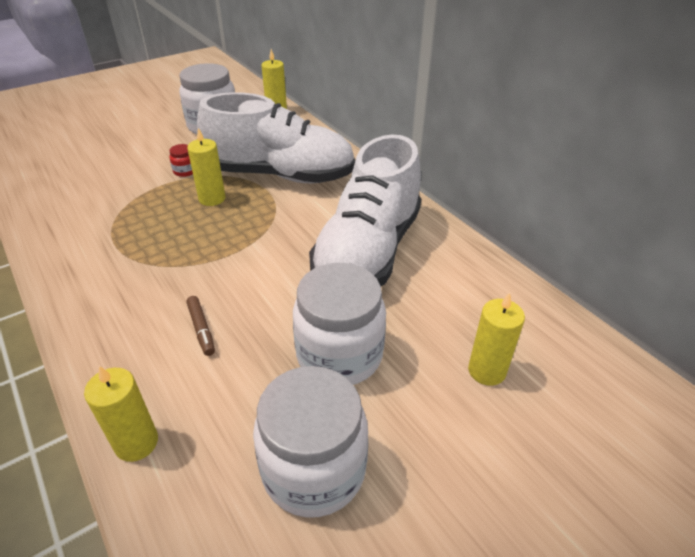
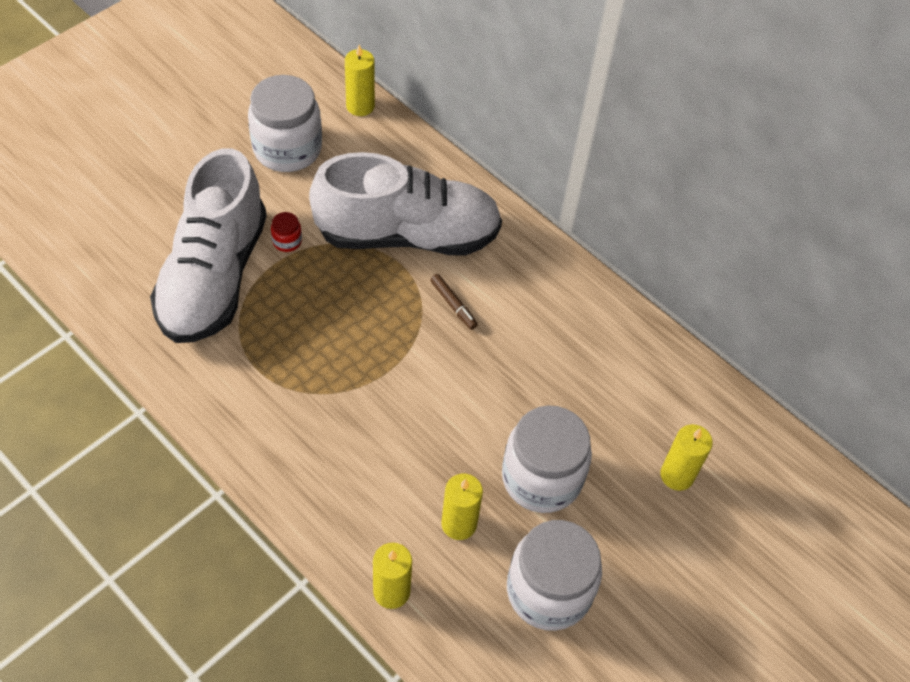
camera: 15 degrees left, 15 degrees up
brown marker [186,296,215,356] -> brown marker moved to [430,274,478,330]
yellow candle [187,128,225,206] -> yellow candle moved to [441,474,483,540]
white shoe [309,135,421,286] -> white shoe moved to [150,148,267,343]

